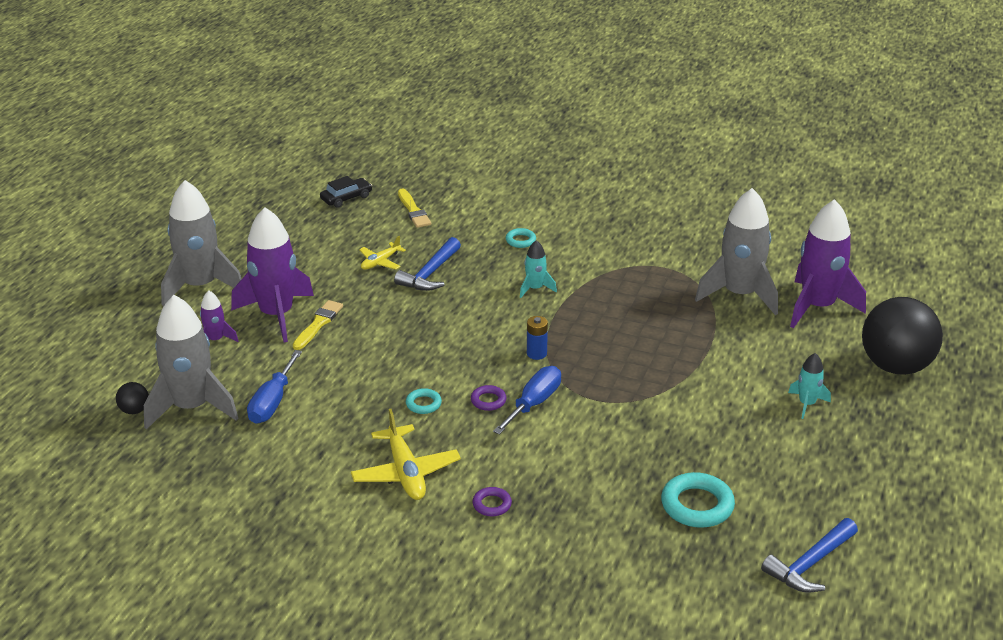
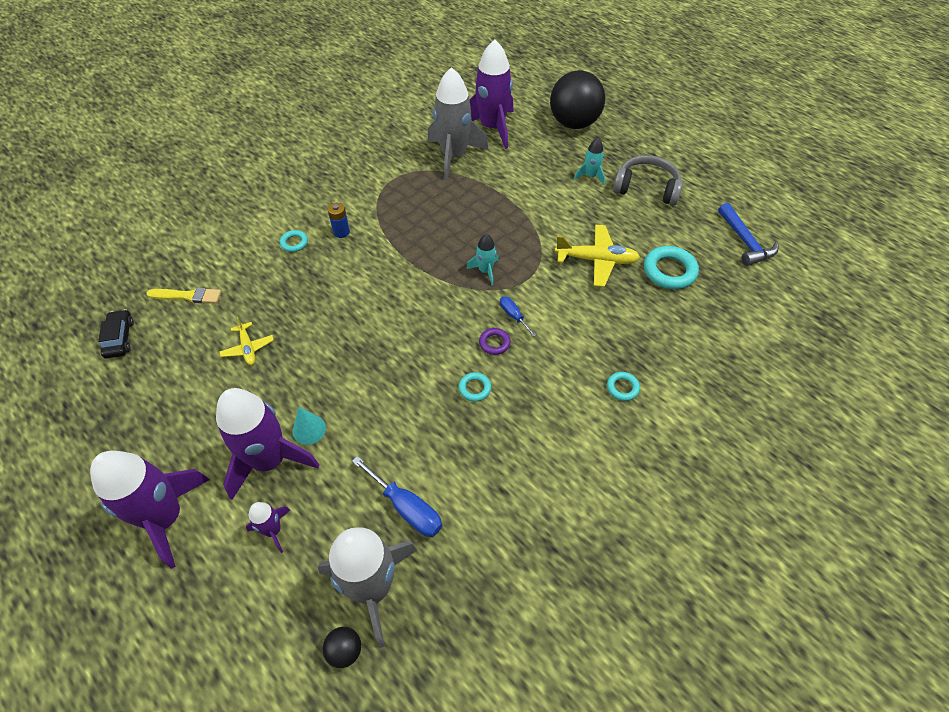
camera: 65 degrees left, 20 degrees up
grey rocket [161,180,241,306] -> purple rocket [90,451,210,569]
yellow brush [293,300,343,350] -> turquoise cone [293,407,326,445]
yellow plane [351,409,461,500] -> yellow plane moved to [555,225,640,287]
blue hammer [394,237,461,291] -> none
purple ring [472,487,512,516] -> turquoise ring [607,372,640,401]
blue screwdriver [493,366,561,434] -> blue screwdriver [500,296,536,337], size x0.58
turquoise rocket [520,240,557,298] -> turquoise rocket moved to [467,234,498,285]
blue battery [527,316,548,360] -> blue battery moved to [328,203,350,238]
none -> grey headphones [613,155,683,205]

